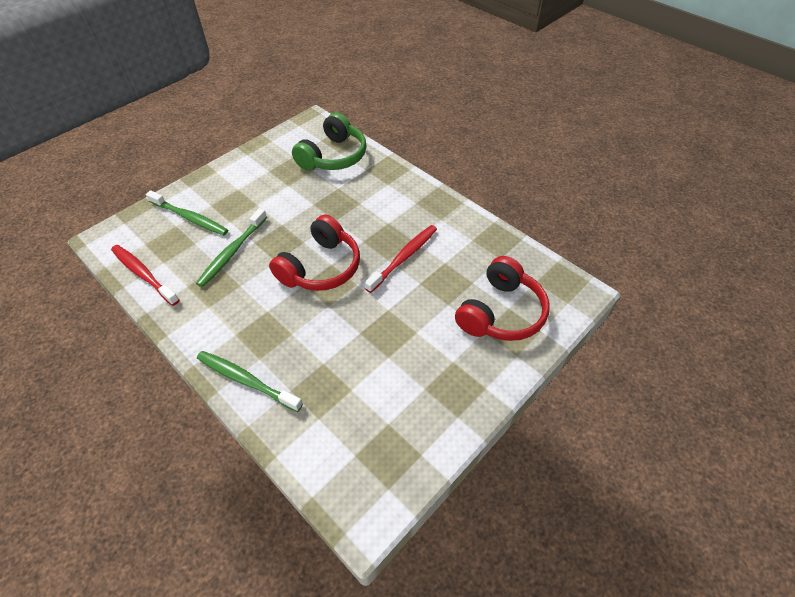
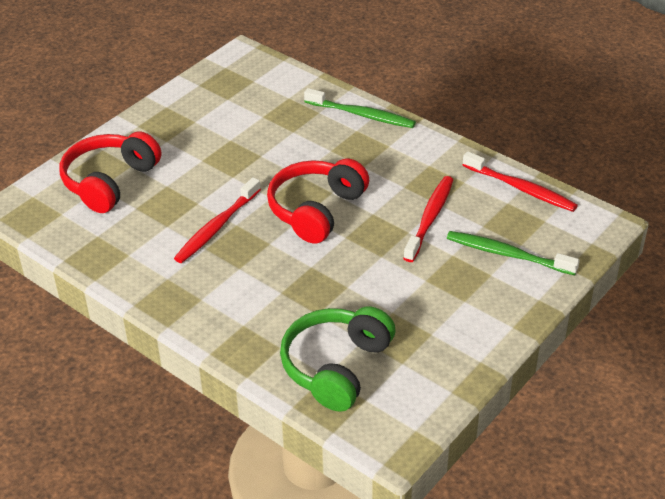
camera: 175 degrees right, 10 degrees down
green toothbrush [196,208,267,287] -> red toothbrush [403,176,453,262]

